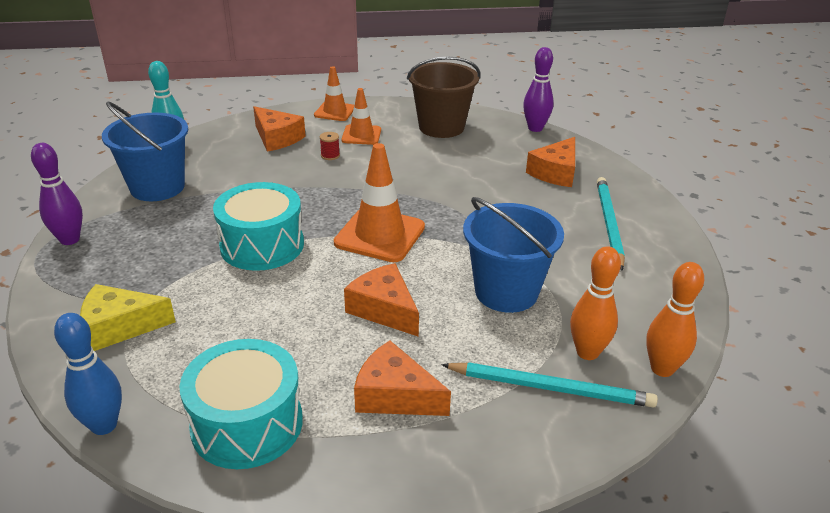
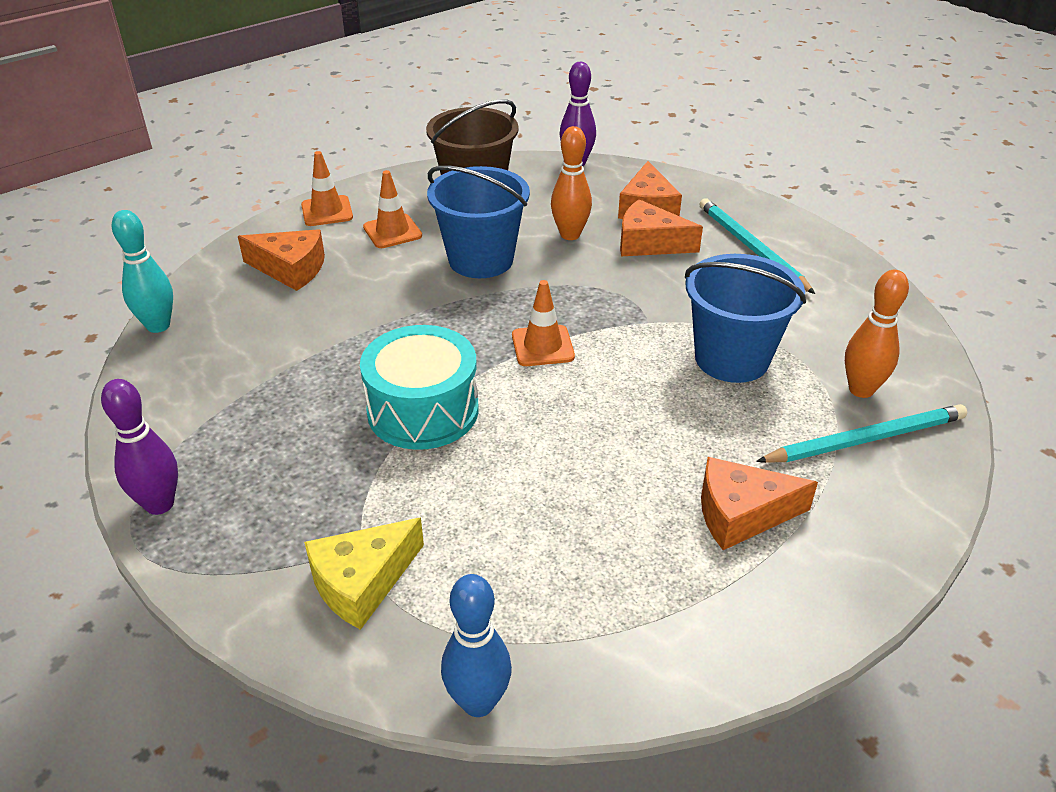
camera: 30 degrees left, 5 degrees up
blue bucket [102,101,188,201] -> blue bucket moved to [427,166,530,278]
turquoise drum [179,339,303,469] -> none
red spool [320,132,340,160] -> none
orange traffic cone [334,143,425,262] -> orange traffic cone [512,280,575,366], size x0.61
orange cheese [344,263,419,337] -> orange cheese moved to [620,199,703,256]
orange bowling pin [646,262,704,377] -> orange bowling pin moved to [551,126,592,240]

